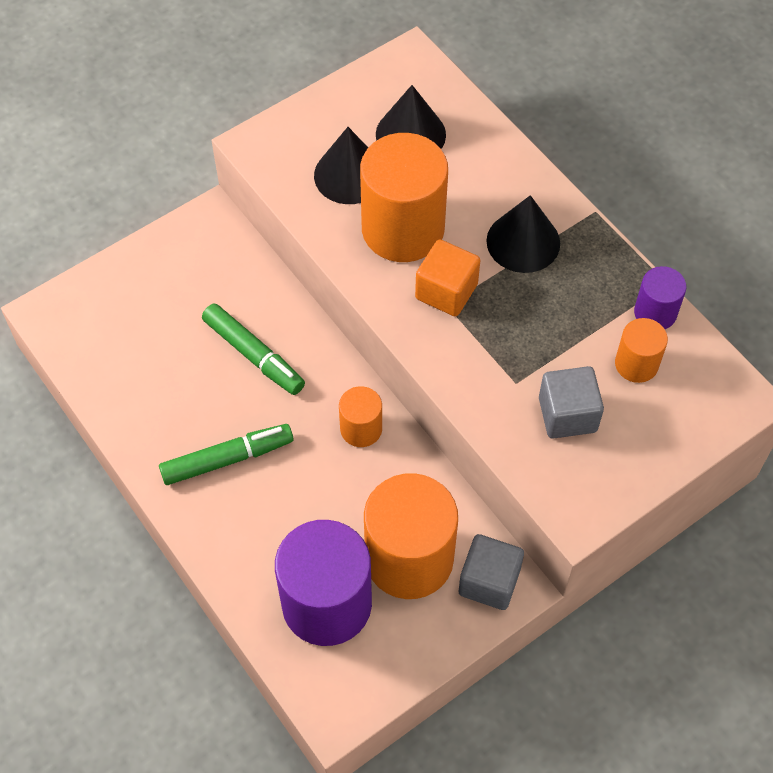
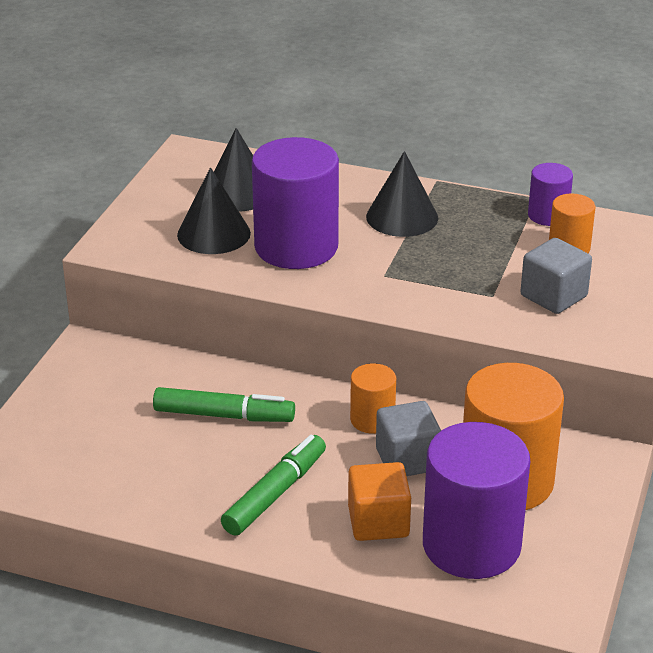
camera: 35 degrees left, 25 degrees down
orange cylinder [360,133,448,262] -> purple cylinder [252,137,339,269]
orange cube [415,239,480,316] -> orange cube moved to [348,462,411,541]
grey cube [459,534,524,610] -> grey cube moved to [376,401,441,476]

